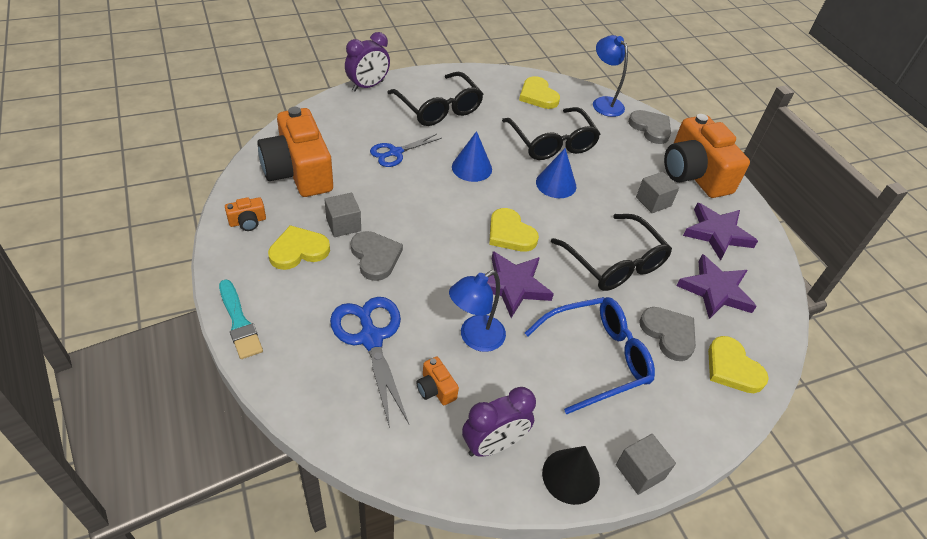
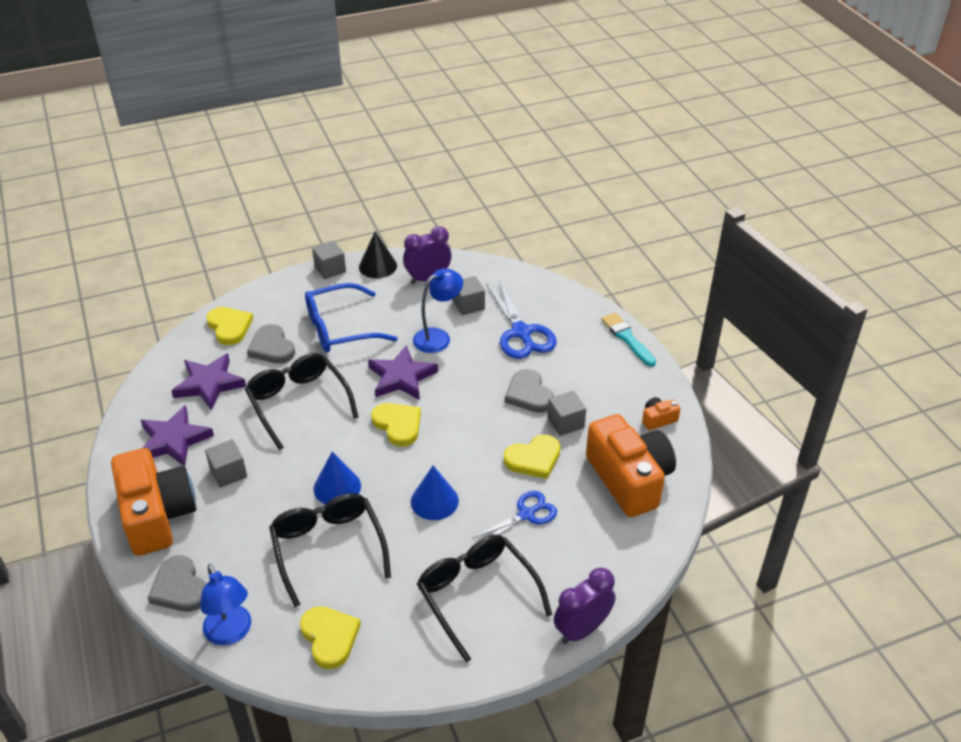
camera: 175 degrees left, 5 degrees down
yellow heart [268,225,330,270] -> yellow heart moved to [504,435,560,479]
orange camera [416,357,459,405] -> grey cube [453,276,485,315]

